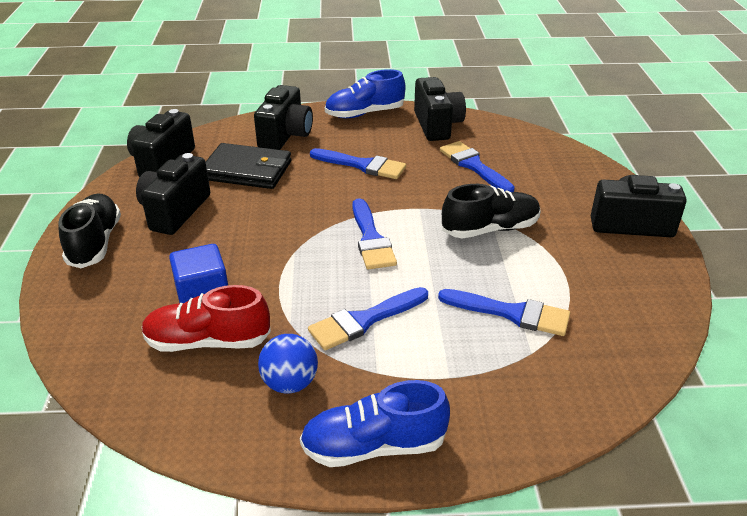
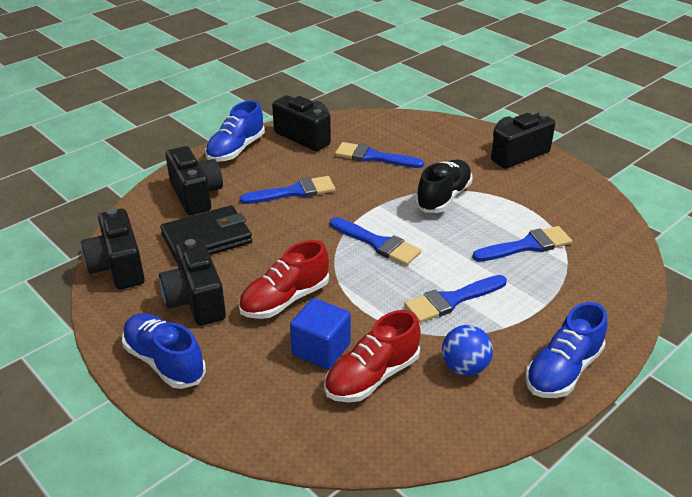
camera: 40 degrees left, 0 degrees up
black shoe [58,194,121,268] -> blue shoe [122,313,206,389]
blue brush [308,287,428,350] -> blue brush turned 45 degrees clockwise [404,275,507,323]
none -> red shoe [239,240,329,319]

